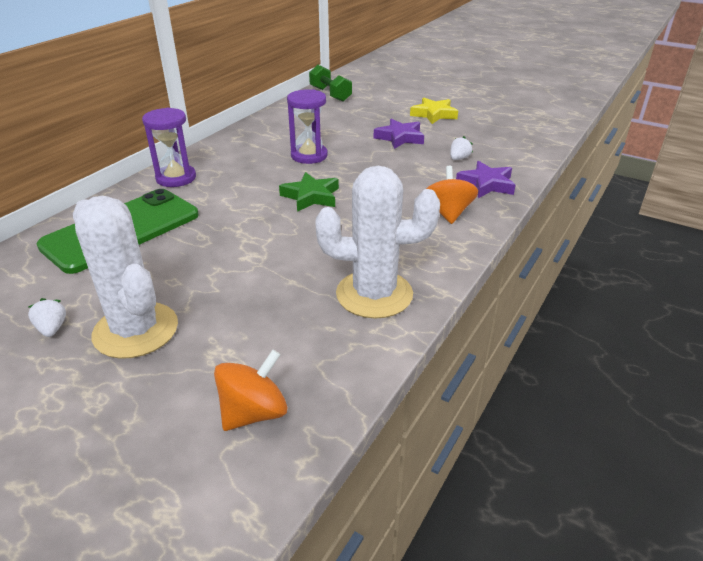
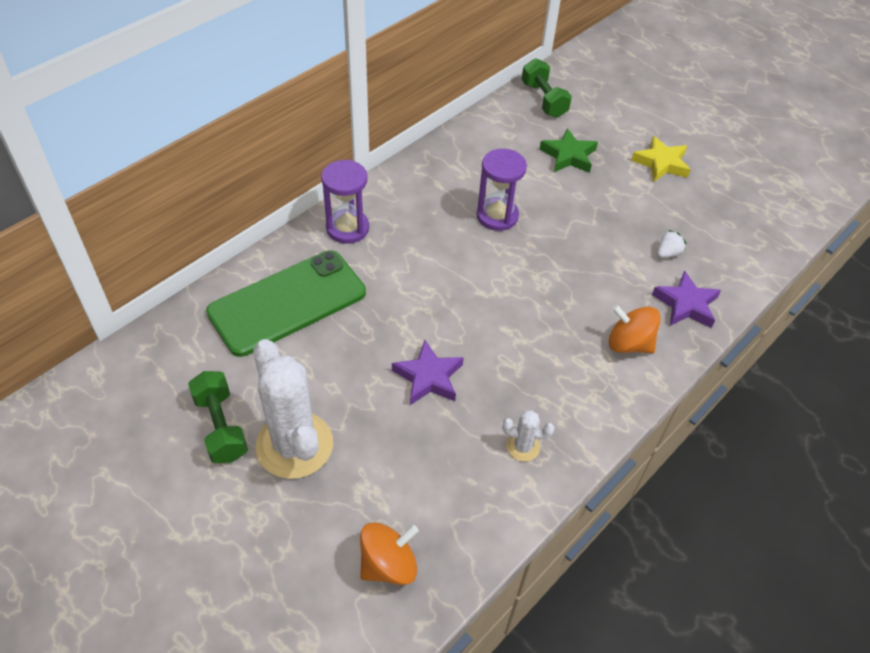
camera: 10 degrees right, 15 degrees up
white strawberry [28,298,66,337] -> green dumbbell [188,371,248,463]
green star [279,172,339,212] -> green star moved to [539,128,598,173]
white cactus [315,166,440,319] -> white cactus [502,410,555,462], size x0.44
purple star [374,119,424,149] -> purple star moved to [392,340,464,405]
orange spinning top [426,166,478,224] -> orange spinning top turned 75 degrees counterclockwise [609,305,661,353]

